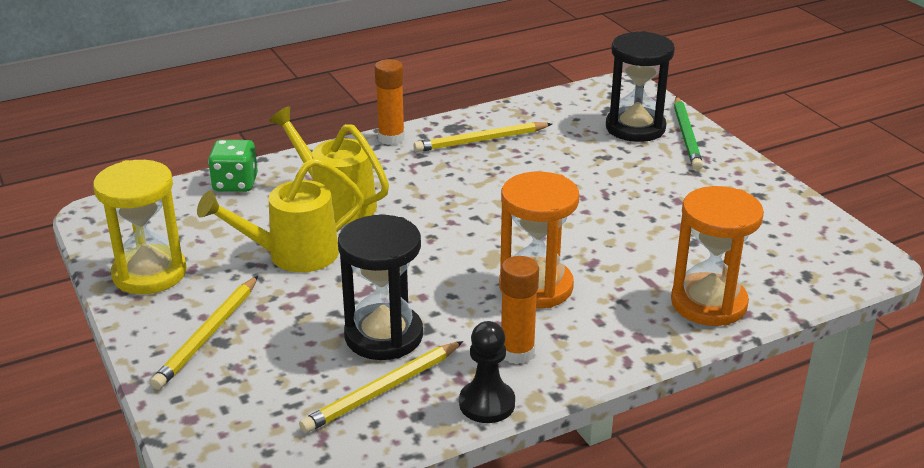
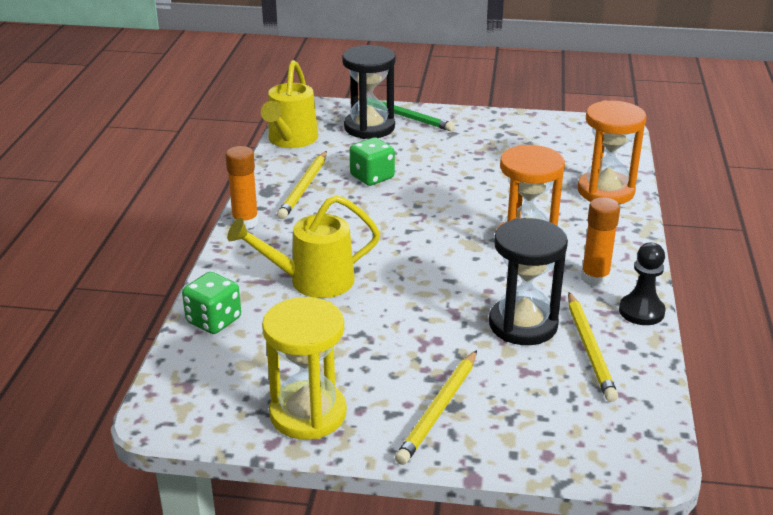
camera: 55 degrees left, 0 degrees up
yellow pencil [150,276,258,389] -> yellow pencil turned 60 degrees clockwise [395,350,477,465]
yellow watering can [197,158,364,272] -> yellow watering can moved to [261,60,318,148]
none -> green dice [350,137,395,186]

